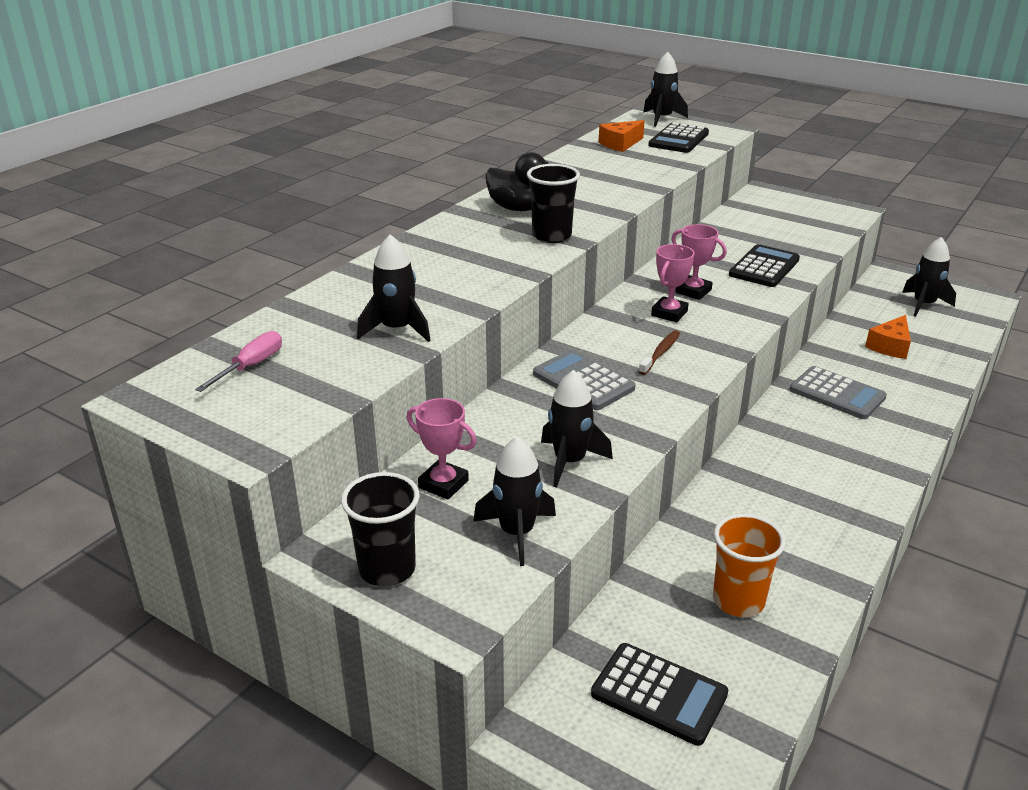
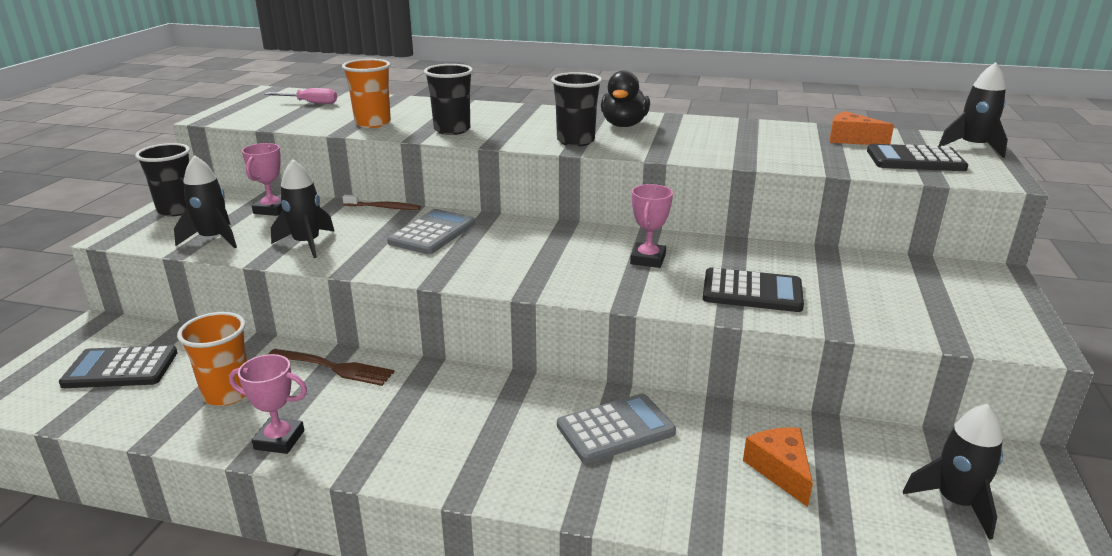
camera: 70 degrees right, 5 degrees down
black rocket [357,234,431,342] -> orange cup [342,59,391,128]
black calculator [591,643,728,746] -> black calculator turned 75 degrees clockwise [59,345,178,388]
brown toothbrush [639,330,680,375] -> brown toothbrush moved to [343,195,421,210]
pink trophy [651,244,695,322] -> pink trophy moved to [229,354,307,454]
grey calculator [790,366,887,419] -> grey calculator turned 135 degrees counterclockwise [557,394,676,464]
orange cheese [865,315,911,359] -> orange cheese turned 60 degrees clockwise [743,427,813,507]
none -> brown fork [268,349,394,386]
none -> black cup [424,64,473,135]

